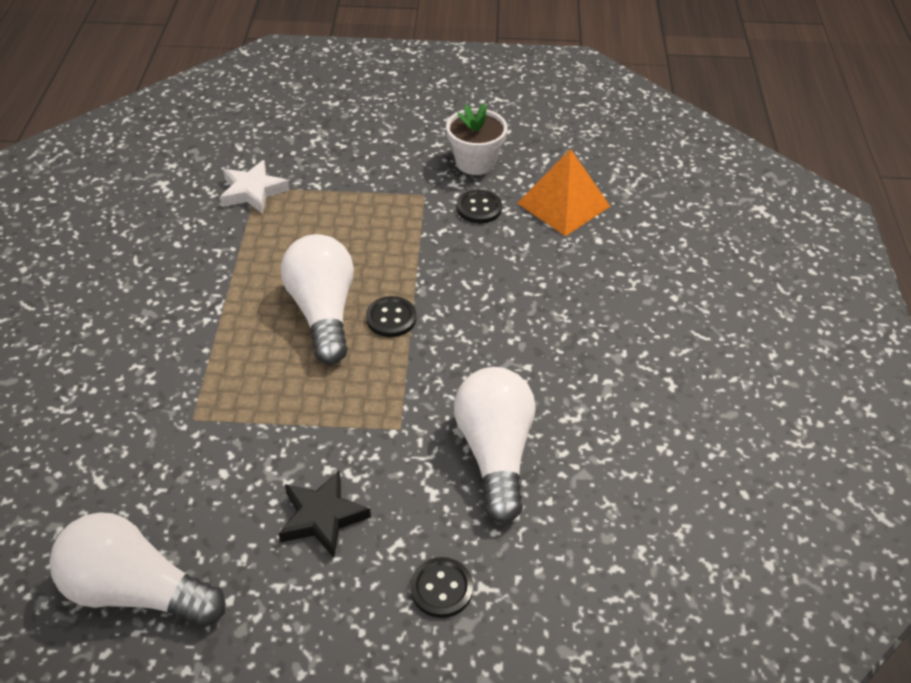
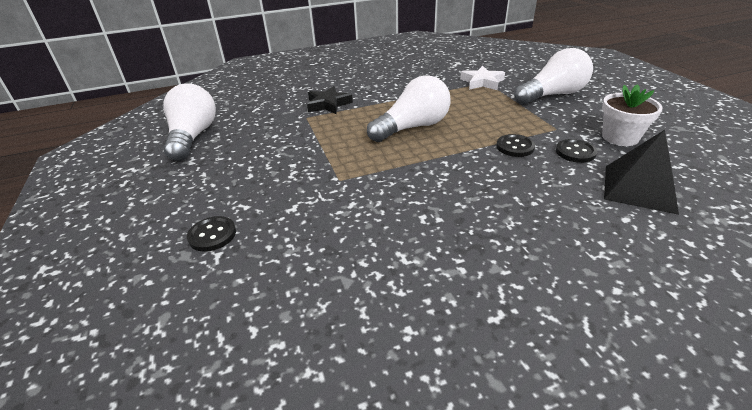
camera: 70 degrees right, 10 degrees down
black star [278,470,371,558] -> black star moved to [307,86,353,114]
black button [366,296,416,337] -> black button moved to [496,134,535,157]
white light bulb [454,367,536,523] -> white light bulb moved to [514,48,593,105]
orange pyramid [517,149,611,236] -> black pyramid [604,130,679,215]

